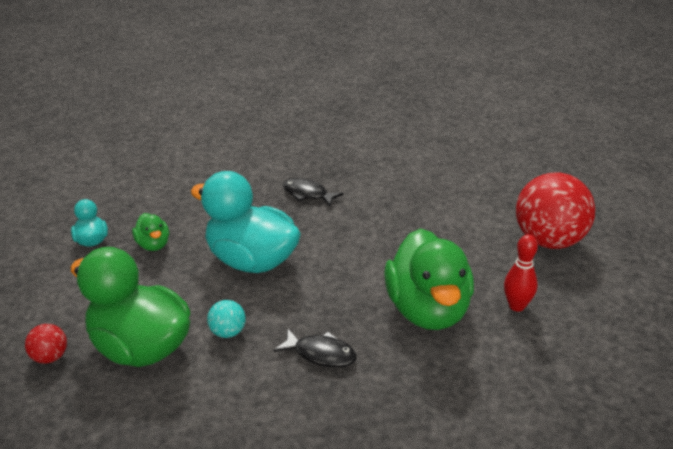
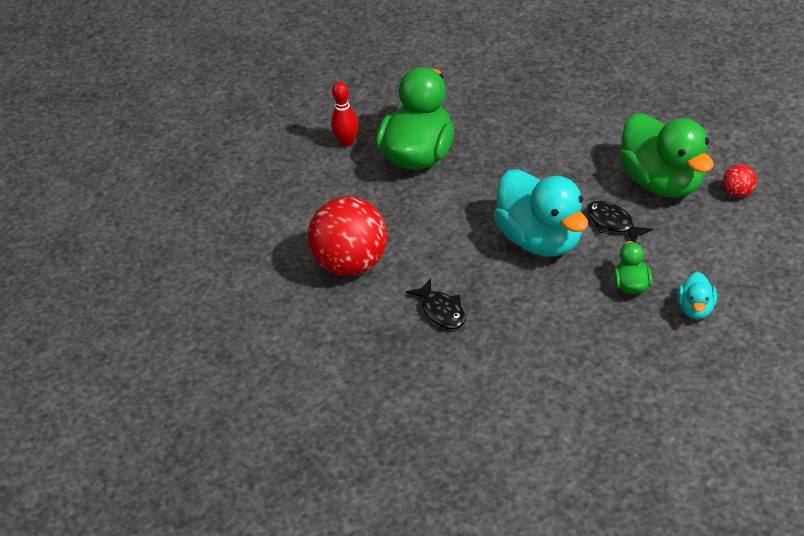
camera: 150 degrees left, 10 degrees up
turquoise ball [207,300,246,338] -> none
black fish [273,328,357,368] -> black fish moved to [586,201,653,243]
red ball [516,172,595,249] -> red ball moved to [308,197,387,276]

